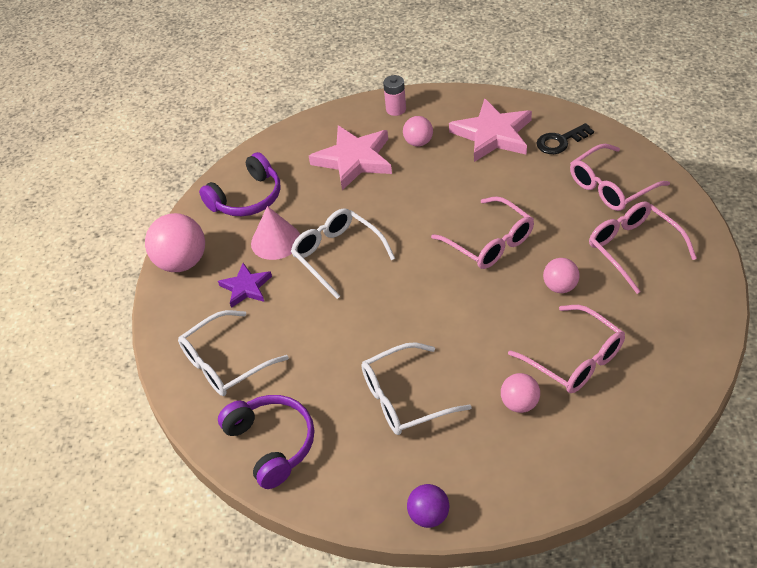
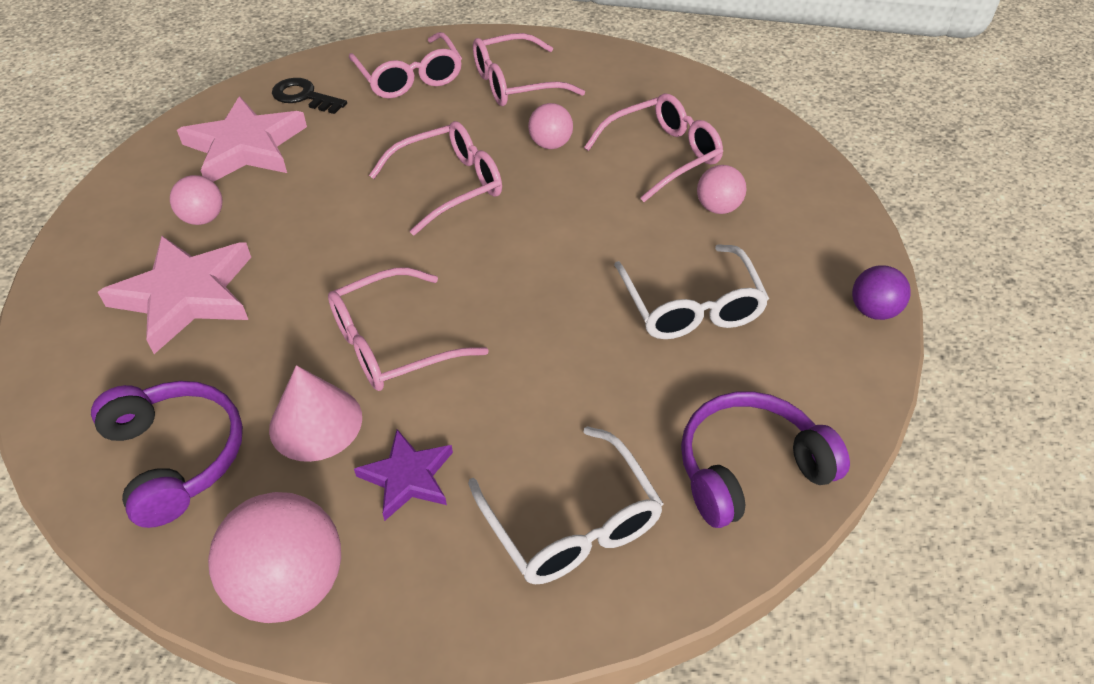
camera: 85 degrees left, 0 degrees up
white glasses [291,208,395,299] -> pink glasses [328,268,489,391]
pink battery [383,75,406,116] -> none
black key [536,123,594,154] -> black key turned 135 degrees clockwise [272,78,347,114]

